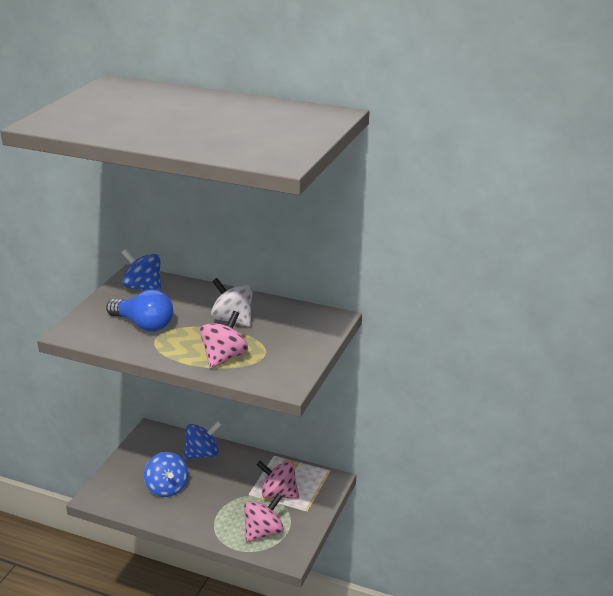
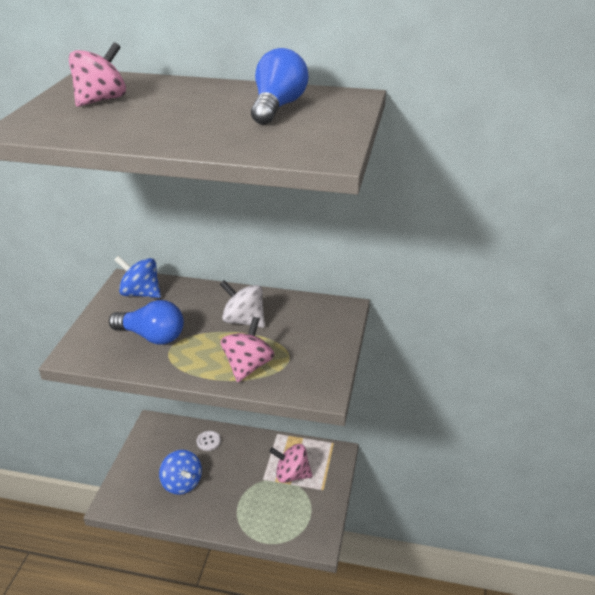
camera: 10 degrees left, 5 degrees up
blue spinning top [183,421,222,459] -> white button [197,431,221,451]
pink spinning top [244,493,284,542] -> pink spinning top moved to [69,42,126,107]
none -> blue light bulb [251,48,309,125]

